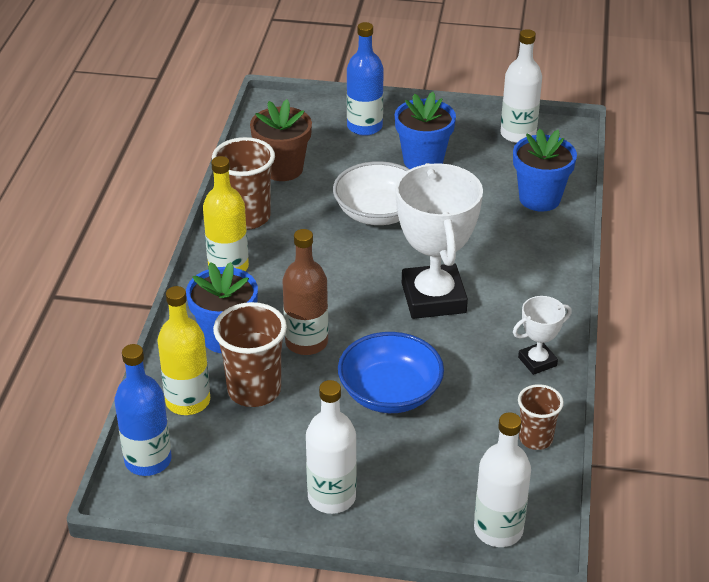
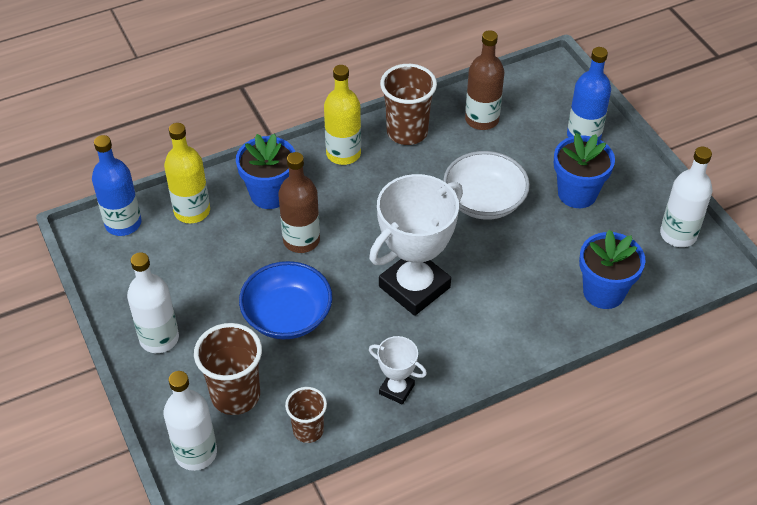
camera: 55 degrees right, 10 degrees up
brown cup [213,302,287,407] -> brown cup moved to [194,323,262,415]
brown flower pot [250,99,312,181] -> brown bottle [465,30,504,130]

